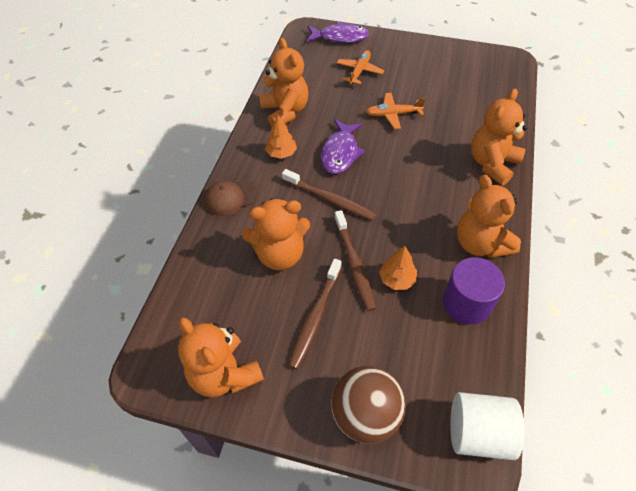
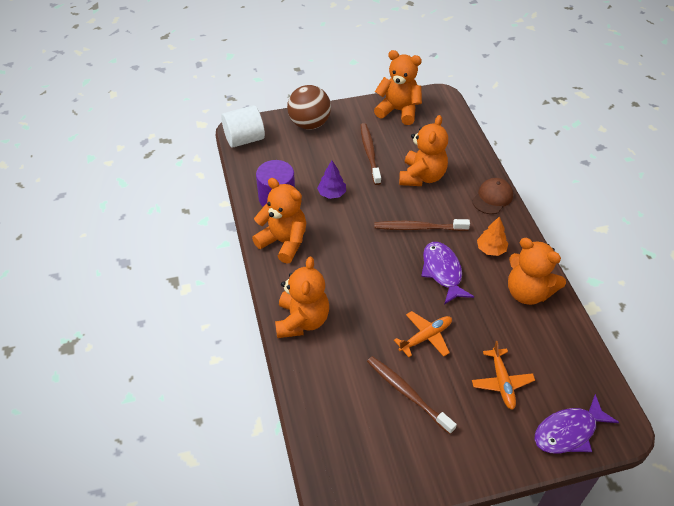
camera: 150 degrees right, 5 degrees down
orange teddy bear [242,198,310,270] -> orange teddy bear turned 150 degrees clockwise [399,115,448,186]
brown toothbrush [334,210,376,311] -> brown toothbrush moved to [367,356,457,434]
orange tree [379,246,417,290] -> purple tree [317,161,346,199]

